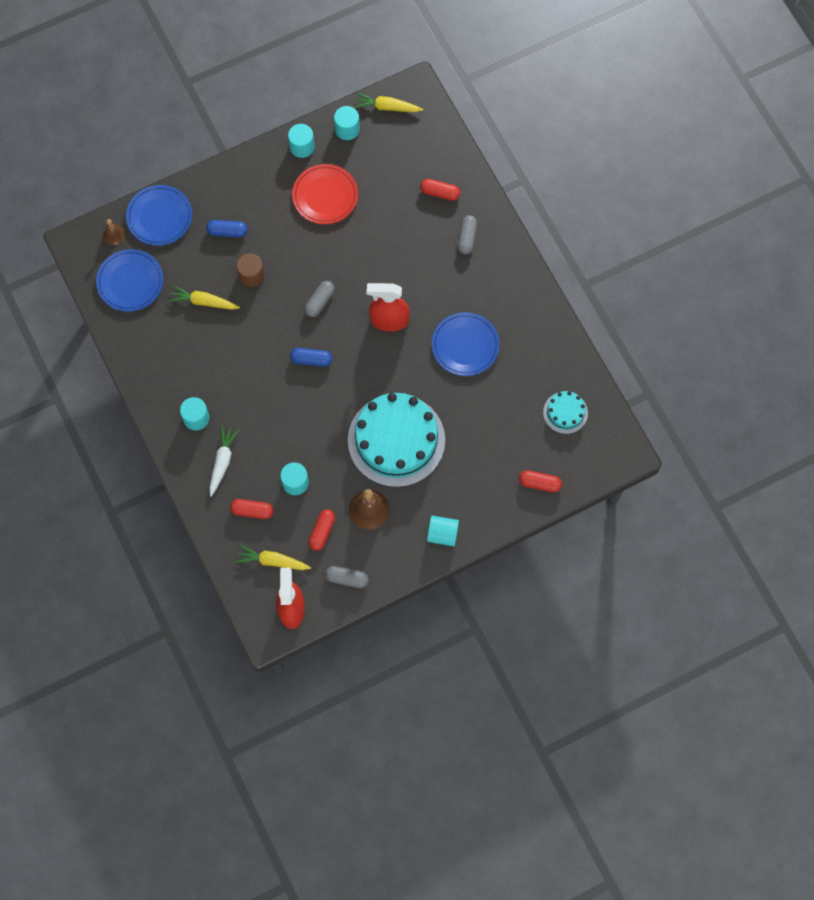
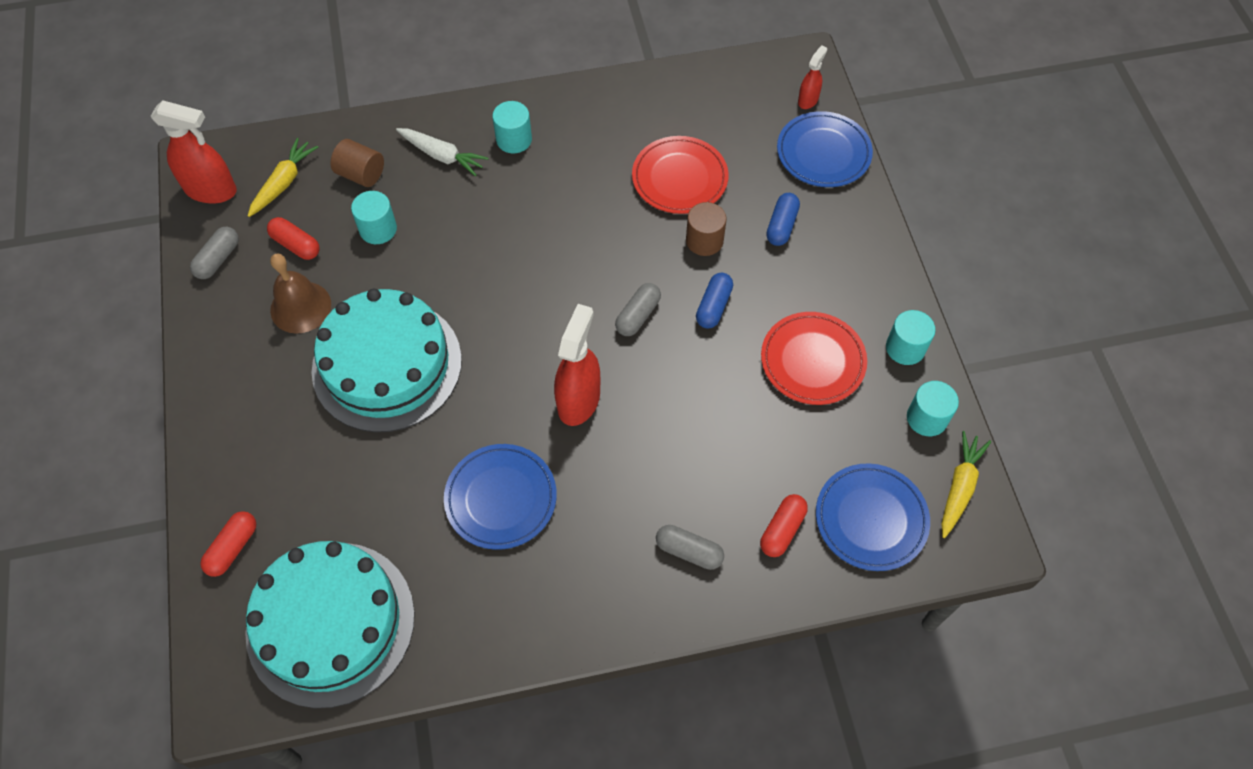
camera: 105 degrees right, 10 degrees down
blue plate [96,249,163,311] -> blue plate moved to [816,464,930,571]
brown bell [103,219,125,245] -> red spray bottle [798,45,827,109]
yellow carrot [168,285,240,310] -> red plate [632,136,729,214]
red capsule [230,499,273,519] -> brown cylinder [331,139,384,187]
blue capsule [290,348,332,367] -> blue capsule moved to [696,273,733,329]
grey capsule [304,281,335,317] -> grey capsule turned 75 degrees clockwise [615,283,661,336]
turquoise cylinder [427,516,459,546] -> none
turquoise cake [543,391,588,434] -> turquoise cake [245,541,415,708], size x2.17

